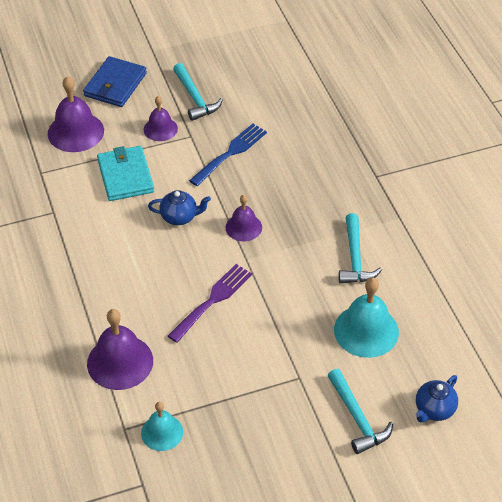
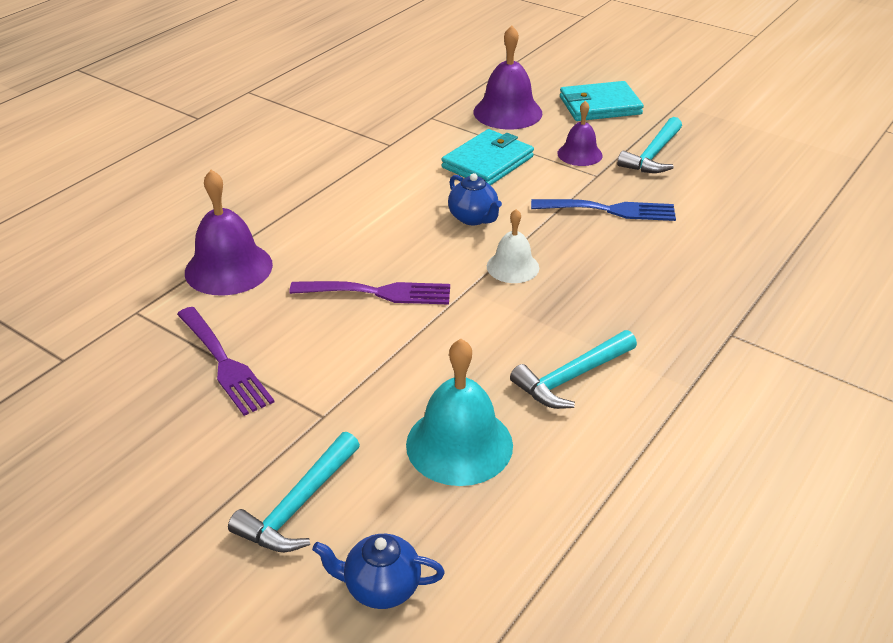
camera: 55 degrees right, 10 degrees down
blue wallet [83,56,147,107] -> turquoise wallet [560,81,644,121]
turquoise bell [141,402,183,451] -> none
purple bell [225,195,262,242] -> white bell [487,209,539,283]
none -> purple fork [177,307,274,416]

